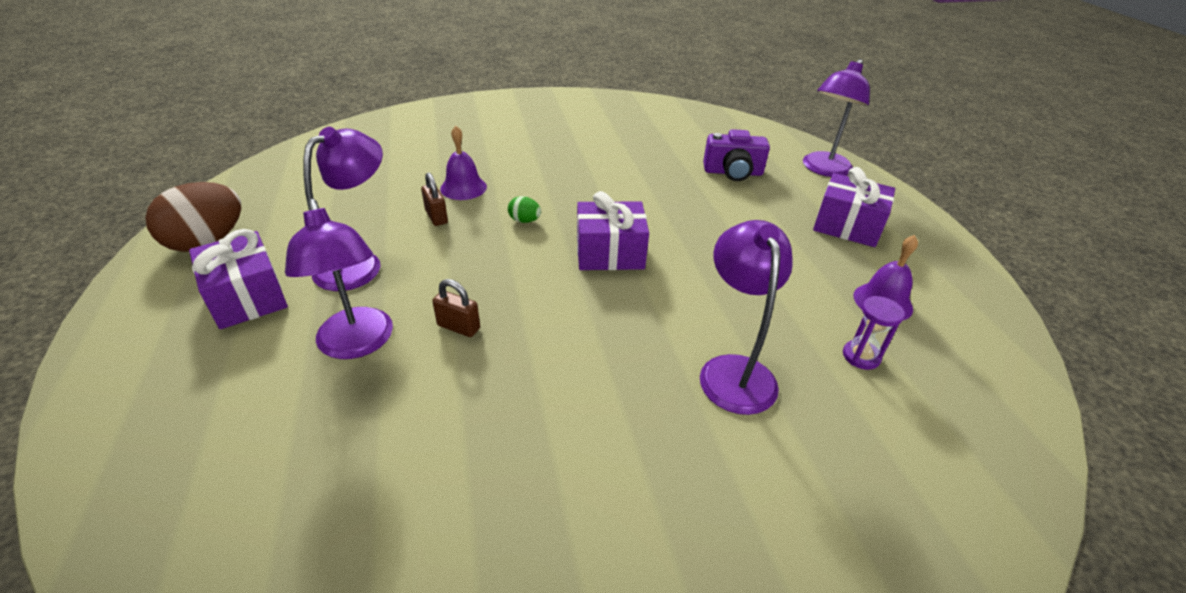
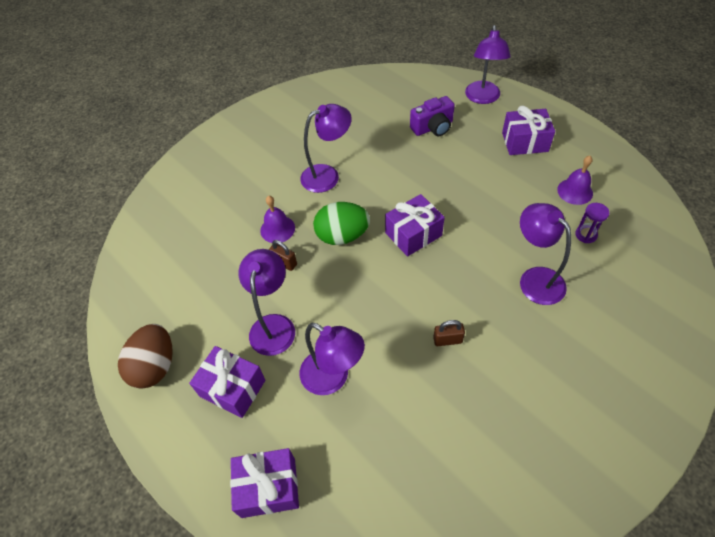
camera: 25 degrees left, 15 degrees up
brown padlock [432,279,480,337] -> brown padlock moved to [433,320,465,346]
green egg [508,196,541,223] -> green egg [313,202,370,245], size x2.21
none -> purple gift [230,448,299,518]
none -> purple lamp [300,104,352,193]

